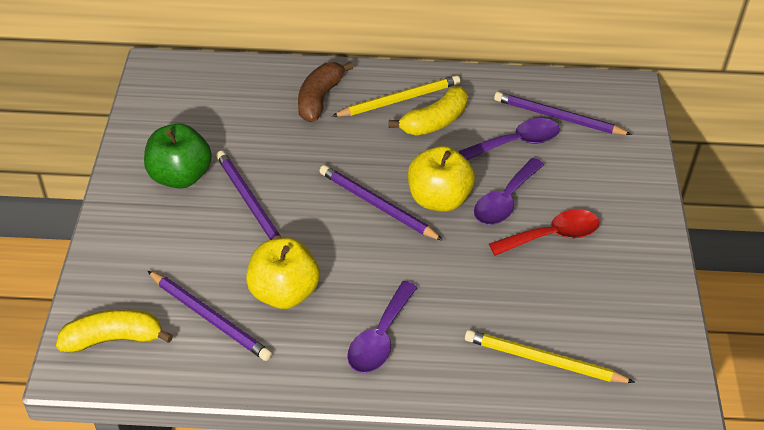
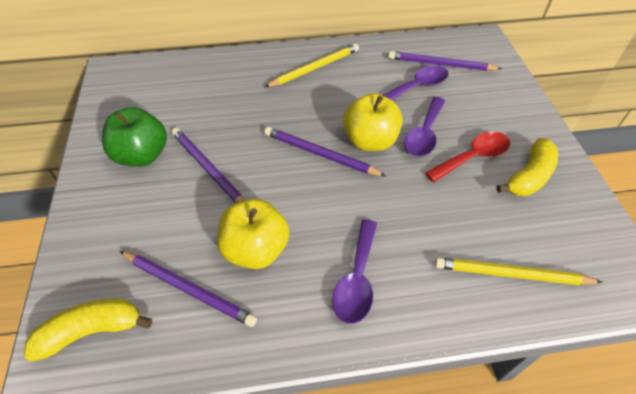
camera: 10 degrees left, 5 degrees up
brown banana [298,62,354,122] -> none
yellow banana [389,86,468,136] -> yellow banana moved to [496,138,558,196]

